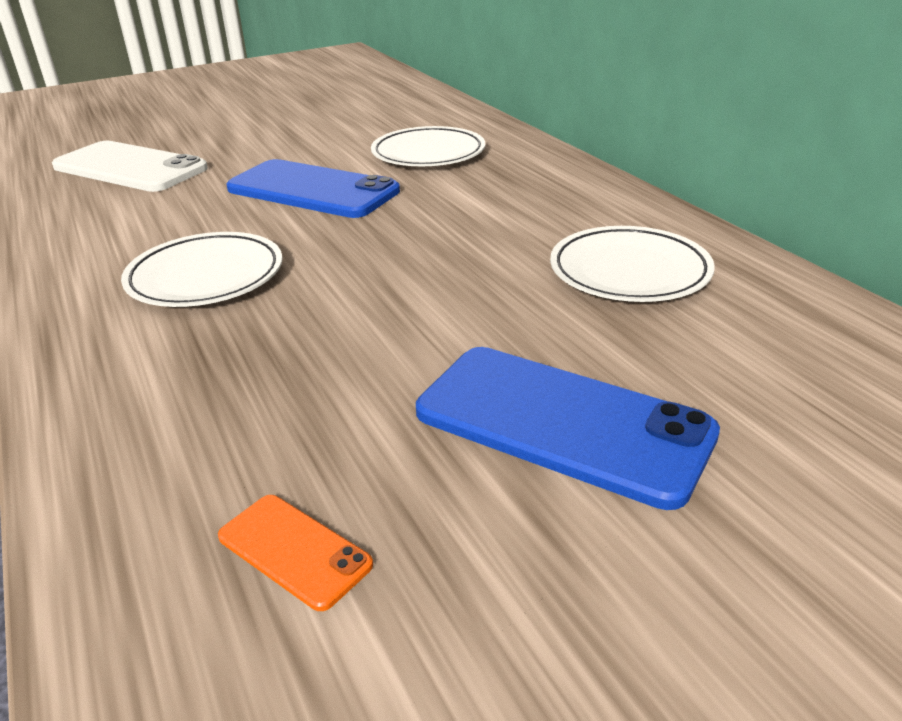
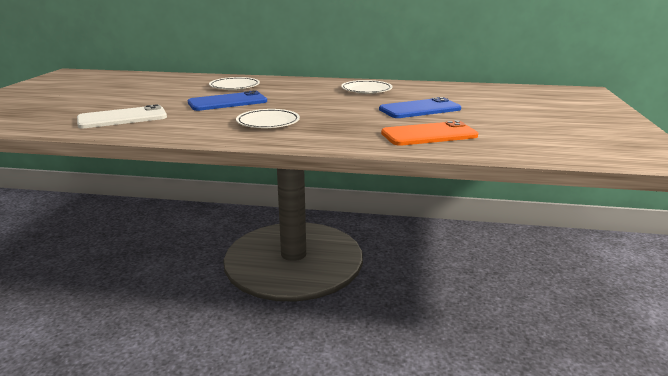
camera: 55 degrees left, 10 degrees down
orange phone [218,495,373,611] -> orange phone [381,120,478,146], size x2.13

